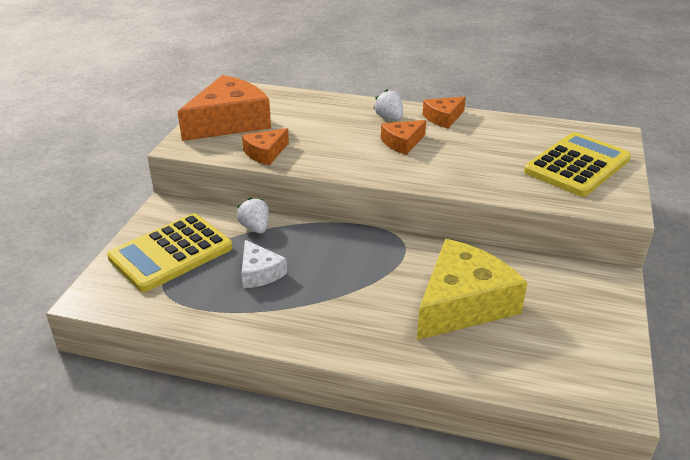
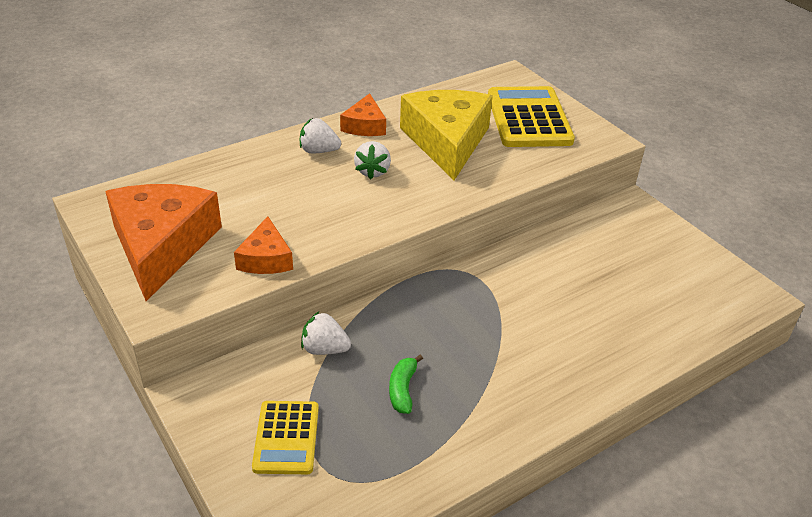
camera: 50 degrees left, 5 degrees up
yellow calculator [107,214,232,292] -> yellow calculator [252,401,319,474], size x0.59
white cheese [242,240,287,288] -> green banana [389,355,423,414]
orange cheese [381,120,426,155] -> white strawberry [354,141,391,179]
yellow cheese [417,239,528,340] -> yellow cheese moved to [400,90,493,180]

